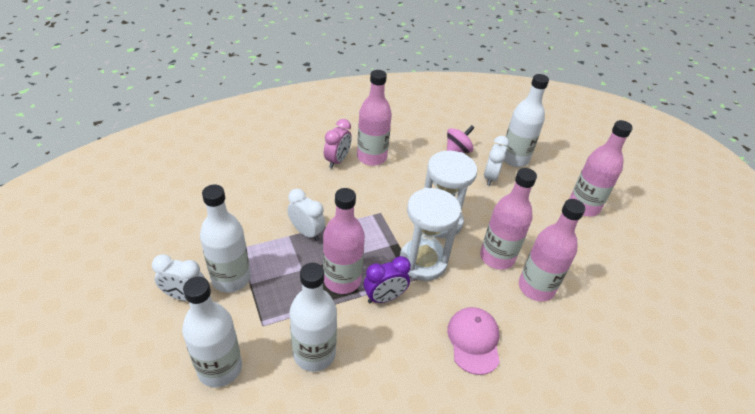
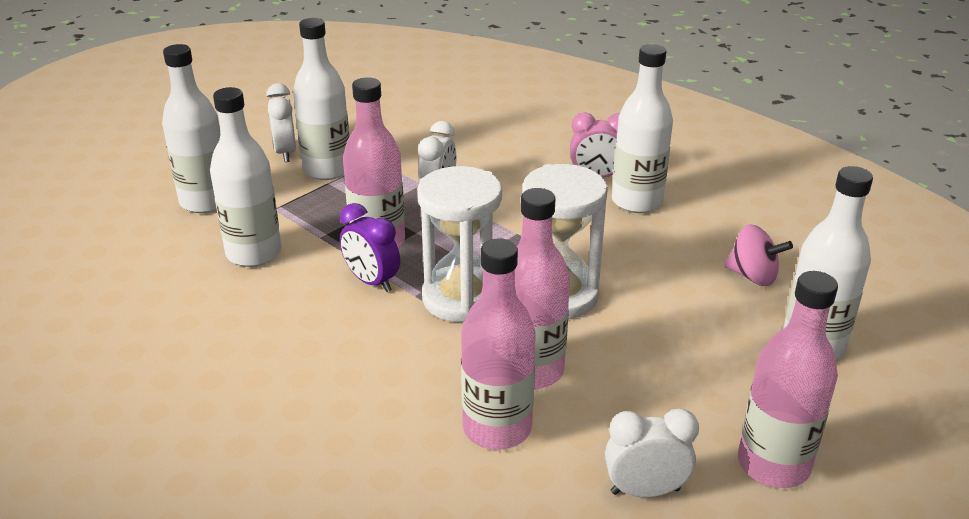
camera: 70 degrees right, 10 degrees down
pink bottle [357,70,392,166] -> white bottle [612,44,673,213]
pink cap [447,307,500,375] -> none
white clock [484,136,509,186] -> white clock moved to [605,408,699,498]

